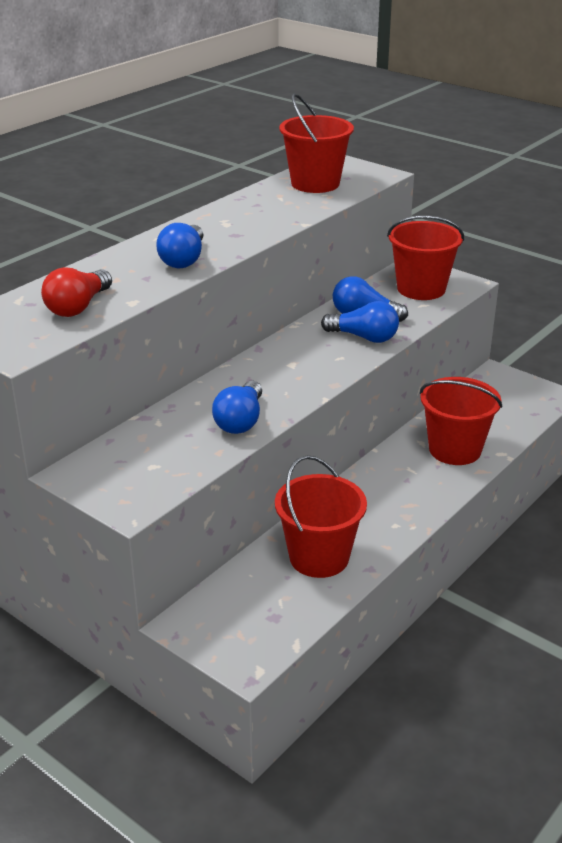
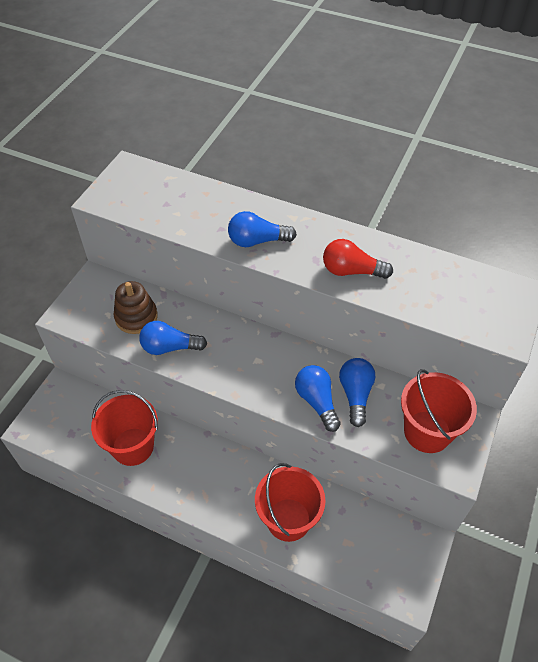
camera: 75 degrees right, 20 degrees up
red light bulb [41,267,112,317] -> red light bulb moved to [323,239,393,279]
red bucket [279,93,354,193] -> none
blue light bulb [321,301,399,343] -> blue light bulb turned 150 degrees clockwise [295,365,341,432]
none -> brown stacking toy [114,281,158,334]

